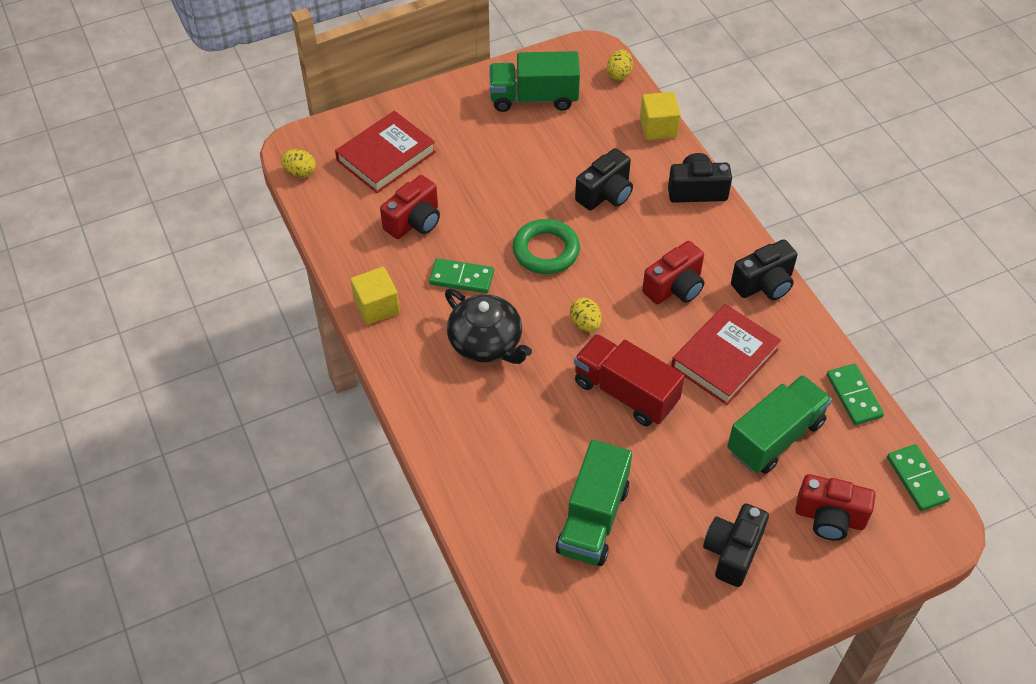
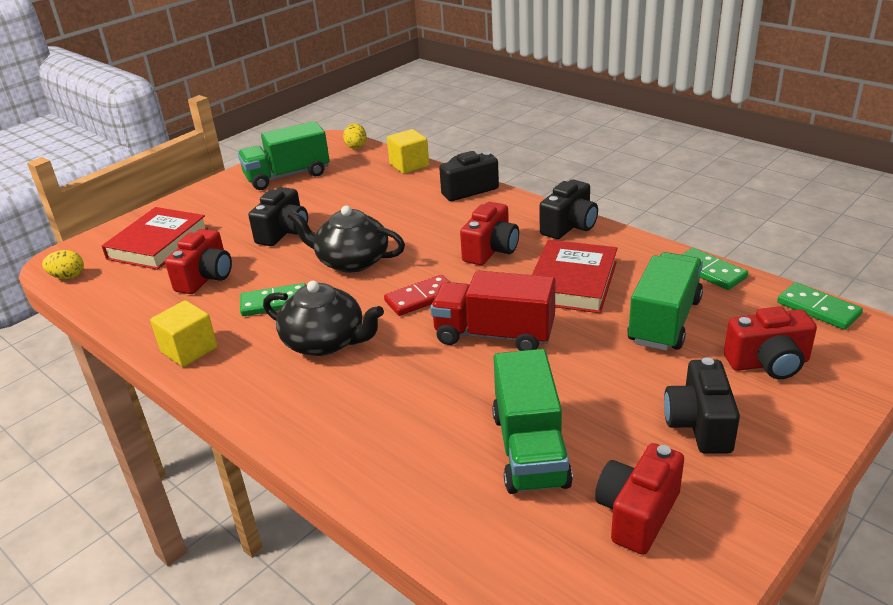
camera: 20 degrees left, 20 degrees down
green ring [513,219,580,274] -> black teapot [288,206,405,273]
yellow egg [570,298,601,332] -> red domino [384,275,449,316]
black camera [575,148,633,210] -> black camera moved to [248,187,308,246]
none -> red camera [595,443,684,555]

